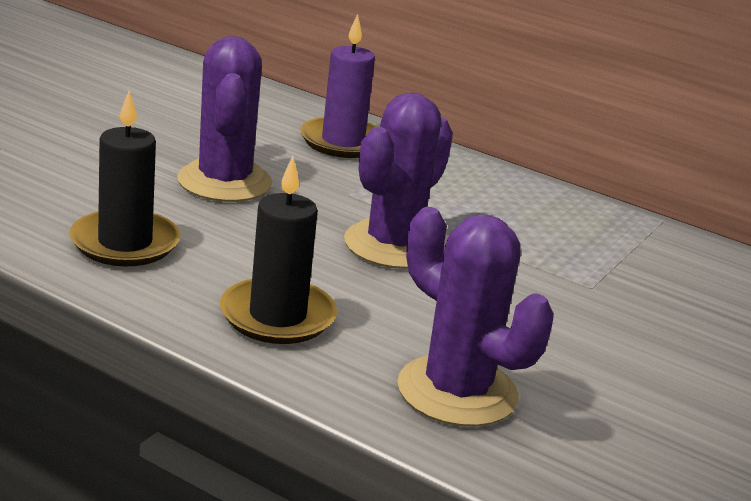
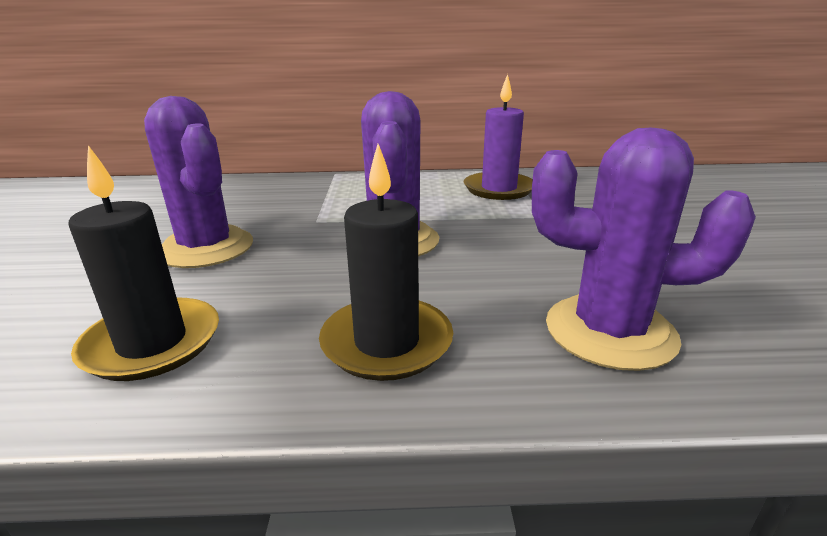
camera: 30 degrees left, 0 degrees up
purple candle [300,14,378,158] -> purple candle moved to [464,74,533,200]

